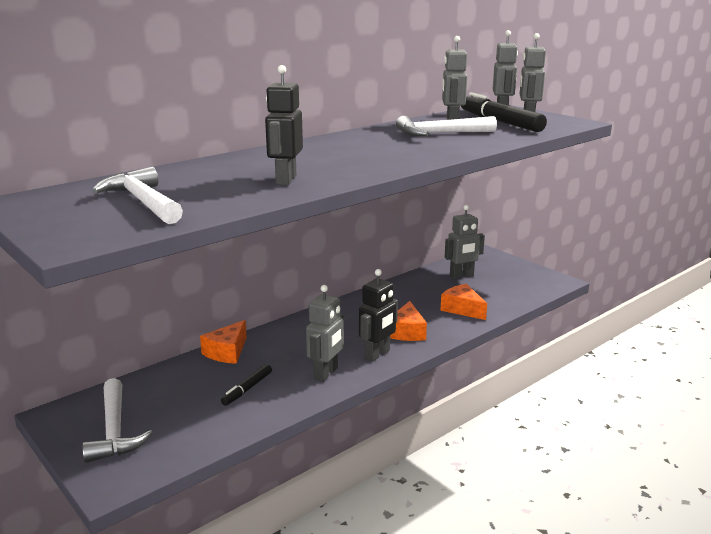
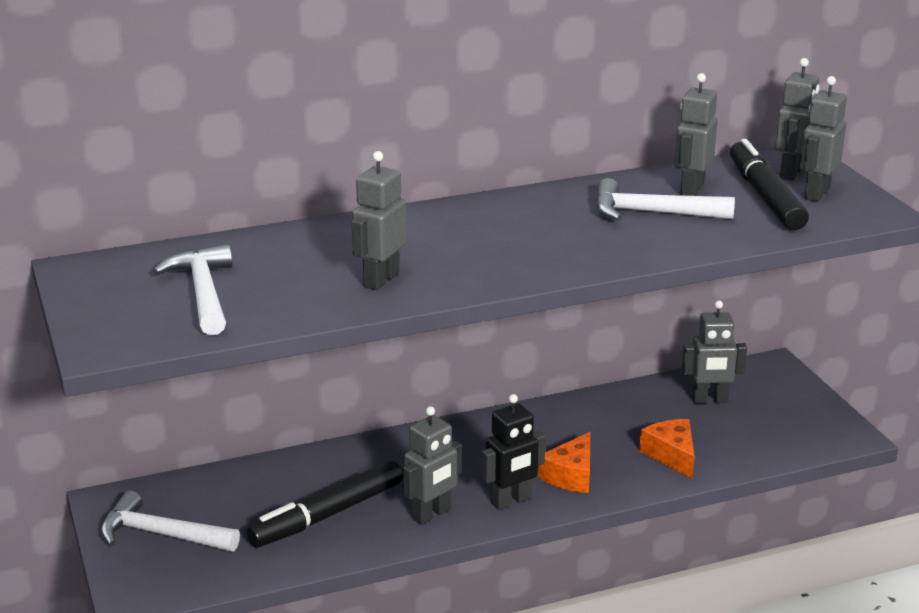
camera: 20 degrees right, 5 degrees up
white hammer [82,378,153,463] -> white hammer turned 105 degrees clockwise [100,490,240,551]
orange cheese [200,320,247,364] -> none
black marker [221,364,272,406] -> black marker [247,460,403,548], size x1.97
black robot [265,65,303,185] -> grey robot [352,151,407,290]

